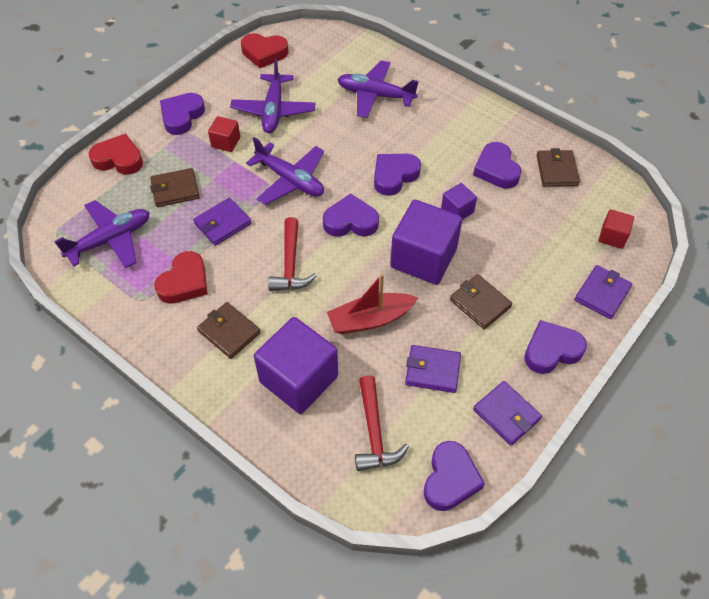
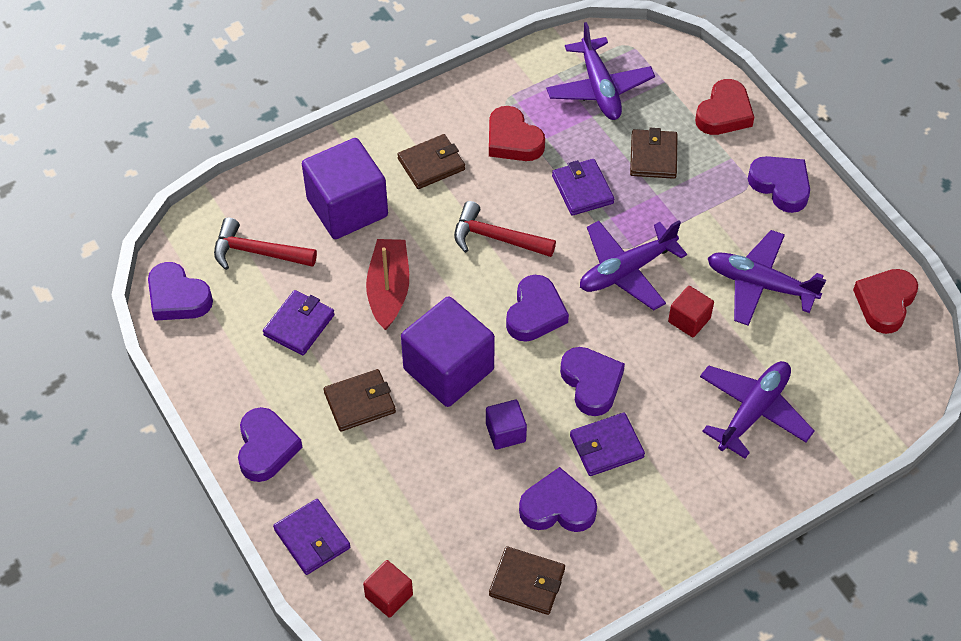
camera: 110 degrees right, 0 degrees up
red cube [208,116,240,152] -> red cube moved to [668,286,714,337]
purple wallet [473,381,542,446] -> purple wallet moved to [570,413,645,476]

